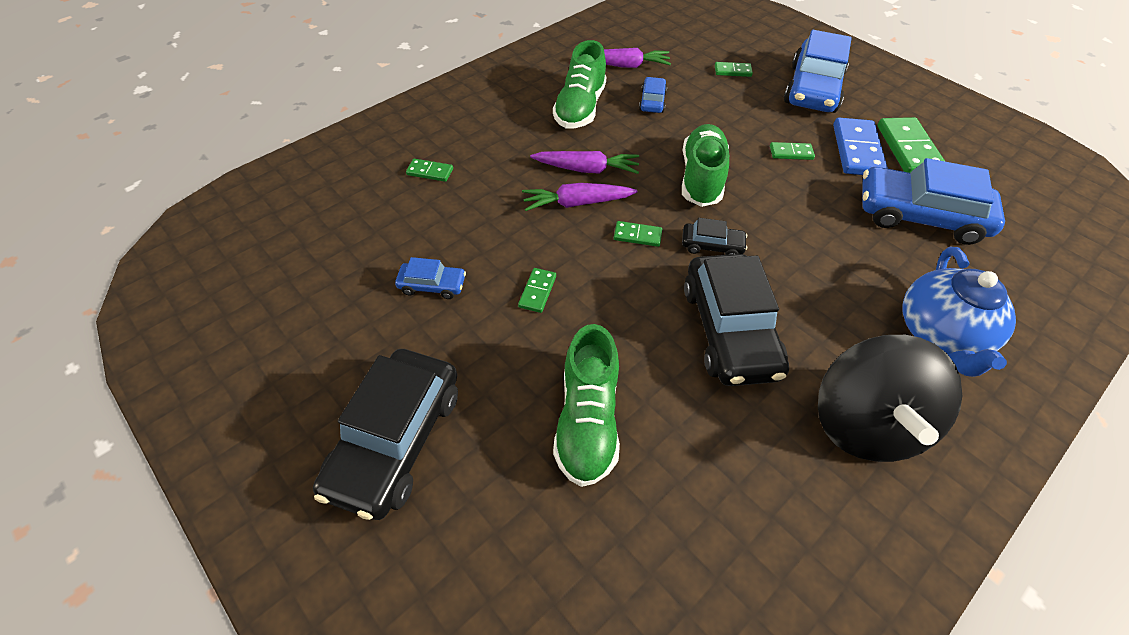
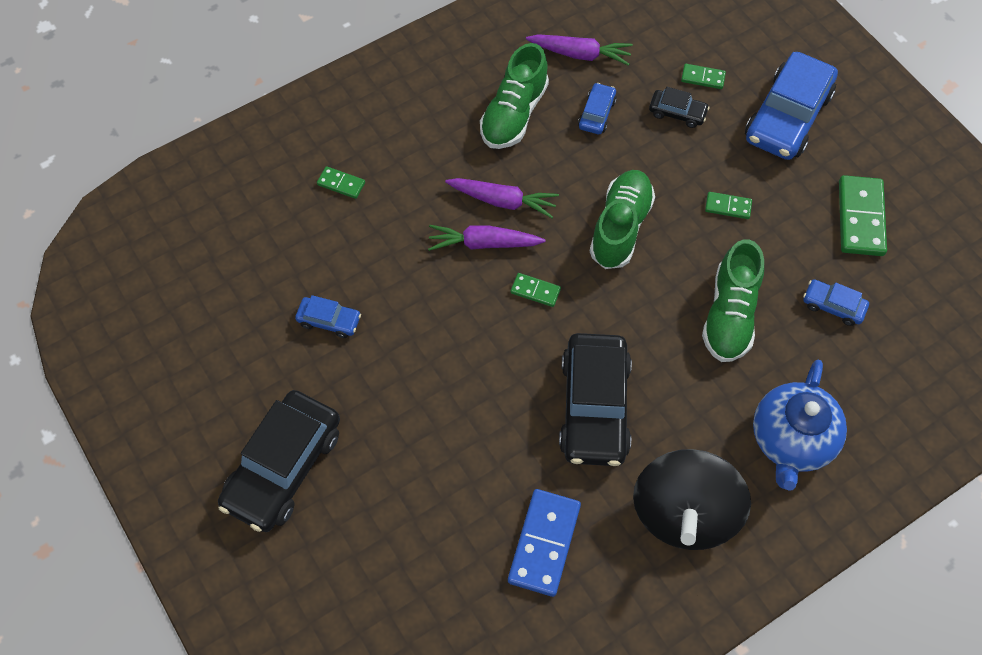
camera: 10 degrees right, 10 degrees up
green domino [518,268,556,313] -> none
green shoe [553,324,620,487] -> green shoe moved to [702,239,764,362]
black car [682,218,747,255] -> black car moved to [649,87,709,128]
blue domino [833,118,888,175] -> blue domino moved to [508,489,581,597]
blue car [862,158,1005,245] -> blue car [803,279,869,326], size x0.47

